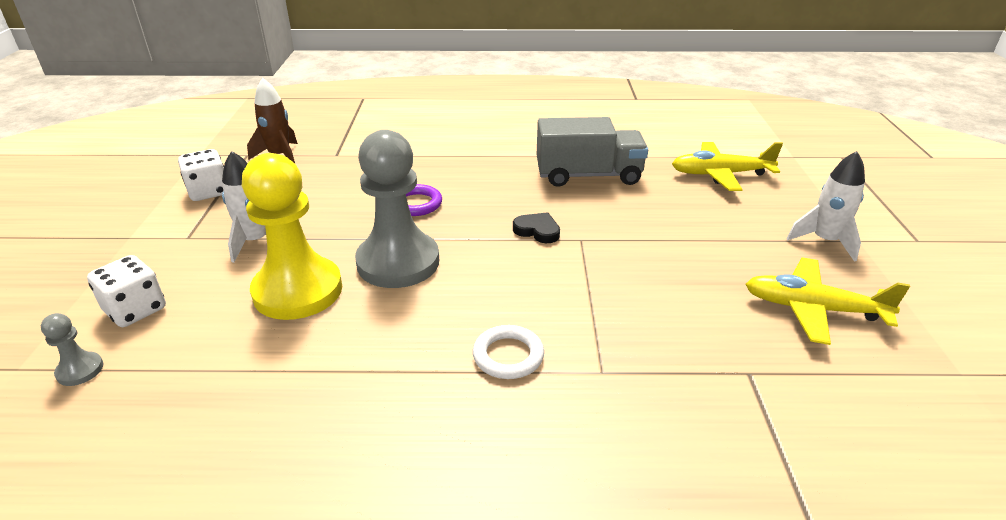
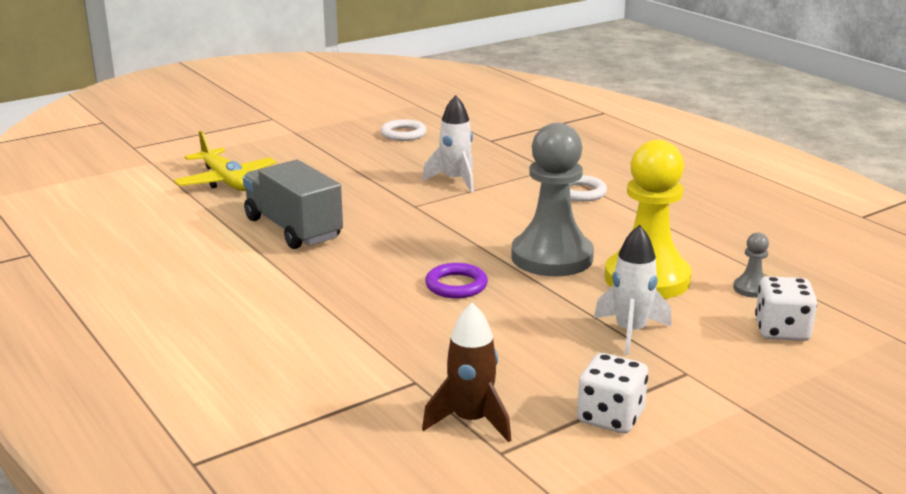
camera: 125 degrees left, 10 degrees down
grey pawn [41,313,104,386] -> grey pawn moved to [733,233,769,298]
black heart [513,212,560,243] -> none
yellow plane [745,258,910,345] -> white ring [381,119,427,141]
white rocket [787,151,865,262] -> white rocket moved to [422,95,474,193]

